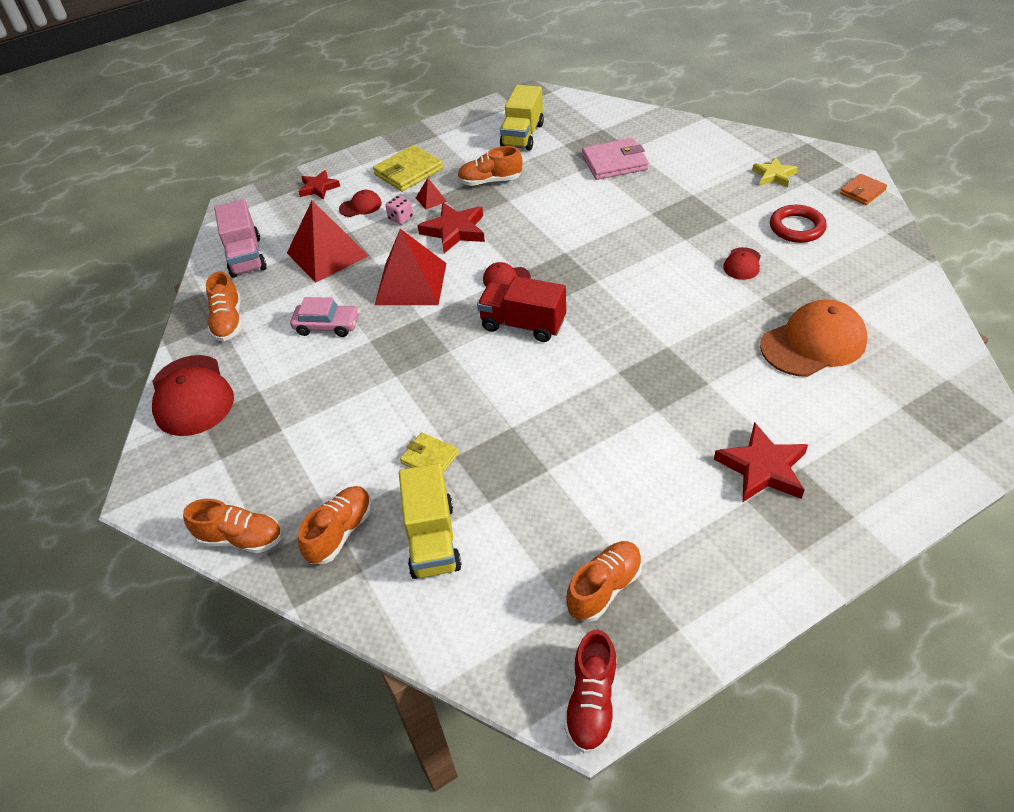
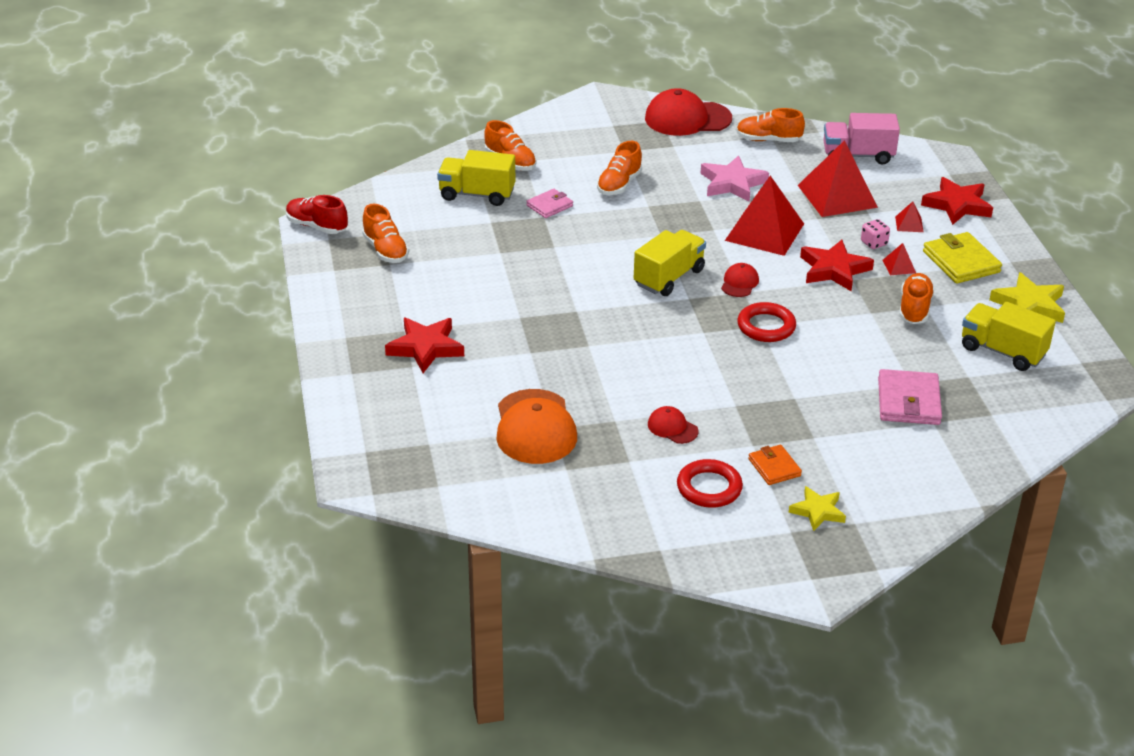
camera: 105 degrees right, 10 degrees down
orange shoe [183,499,282,553] -> orange shoe moved to [597,141,642,195]
pink car [290,297,360,337] -> pink star [701,155,769,202]
red star [298,170,340,200] -> red star [921,177,993,225], size x1.55
red cap [339,190,382,217] -> red pyramid [895,201,923,232]
yellow wallet [400,433,459,473] -> pink wallet [526,189,573,218]
red truck [477,276,566,342] -> yellow truck [634,230,706,296]
orange wallet [840,174,887,205] -> orange wallet moved to [748,445,802,485]
none -> red ring [737,302,796,342]
none -> yellow star [989,272,1065,323]

